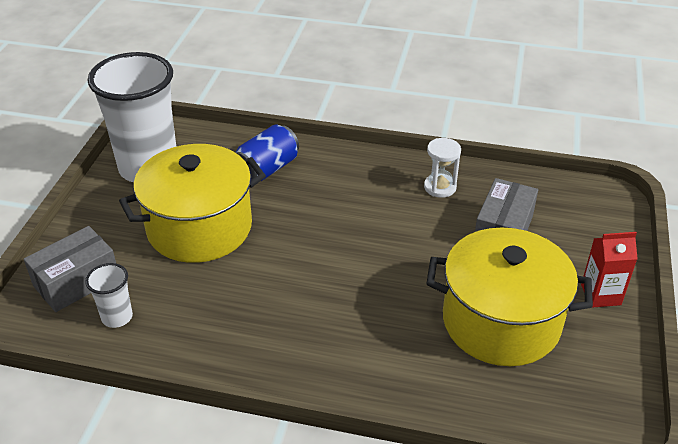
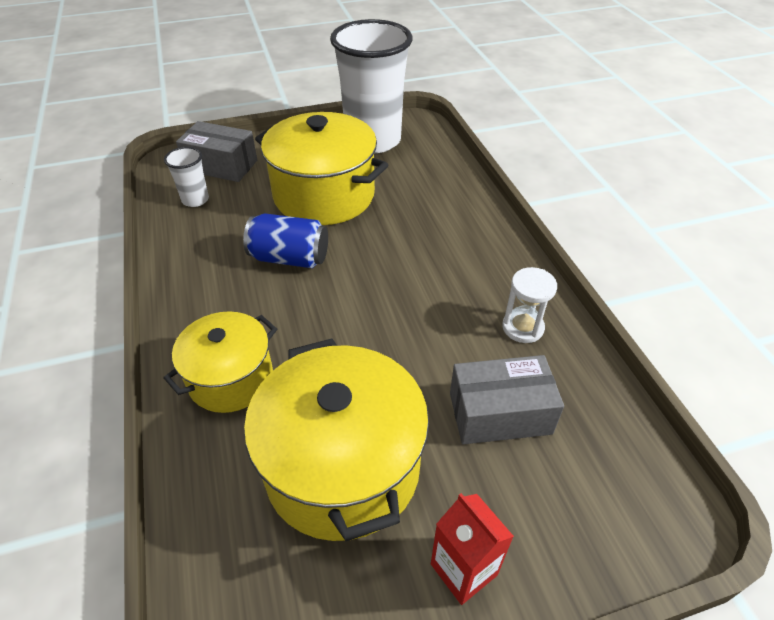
camera: 60 degrees right, 5 degrees up
blue can [235,125,299,181] -> blue can moved to [243,213,328,268]
none -> yellow pot [163,311,277,413]

